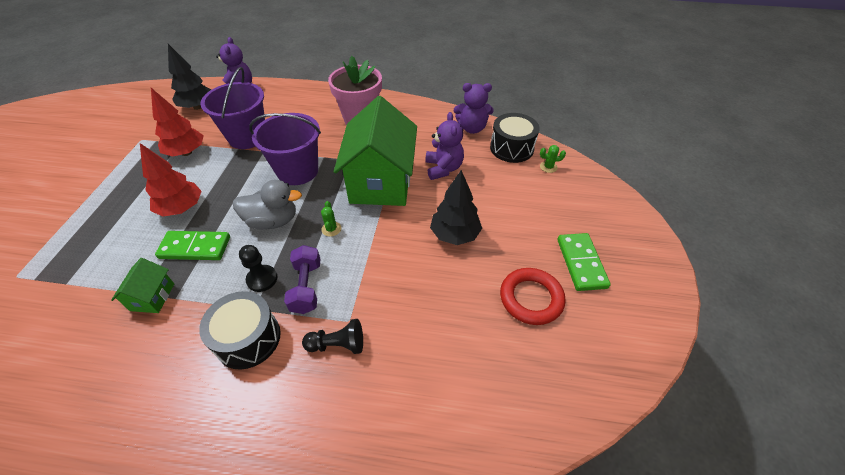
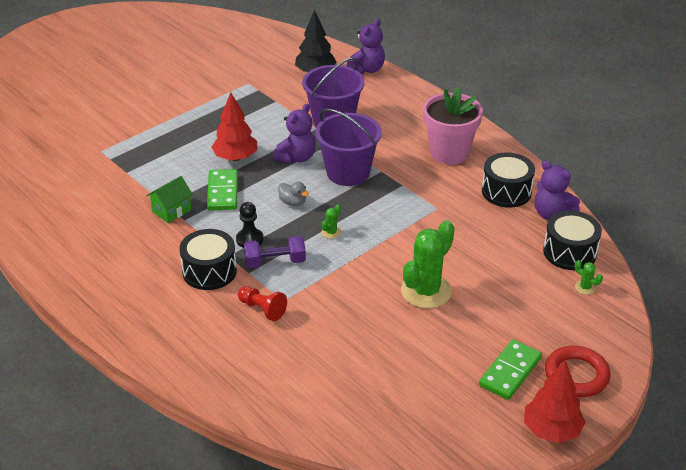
camera: 40 degrees right, 10 degrees down
red tree [151,88,204,157] -> red tree moved to [524,361,586,443]
green domino [155,231,230,260] -> green domino turned 45 degrees clockwise [207,169,238,211]
grey duck [233,180,302,229] -> grey duck [278,182,309,206], size x0.56
purple dumbbell [284,245,321,314] -> purple dumbbell turned 45 degrees clockwise [244,235,306,268]
black pawn [302,319,363,354] -> red pawn [238,286,287,321]
green house [334,96,417,206] -> none
purple teddy bear [425,112,464,180] -> purple teddy bear moved to [273,104,316,164]
black tree [430,170,482,245] -> green cactus [401,220,455,308]
red ring [500,268,565,325] -> red ring moved to [545,346,611,397]
none -> black drum [482,152,535,208]

